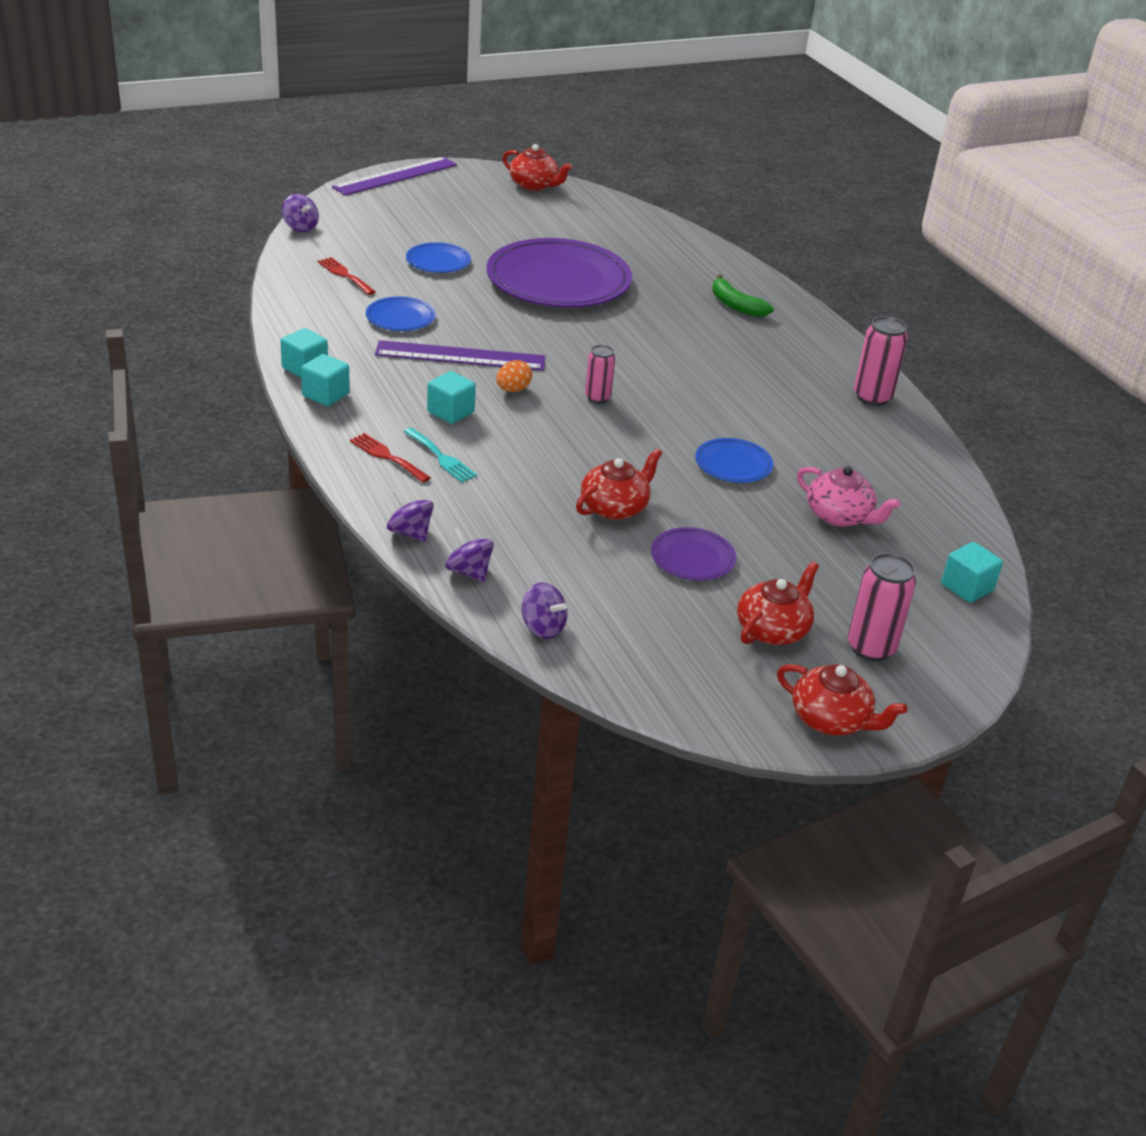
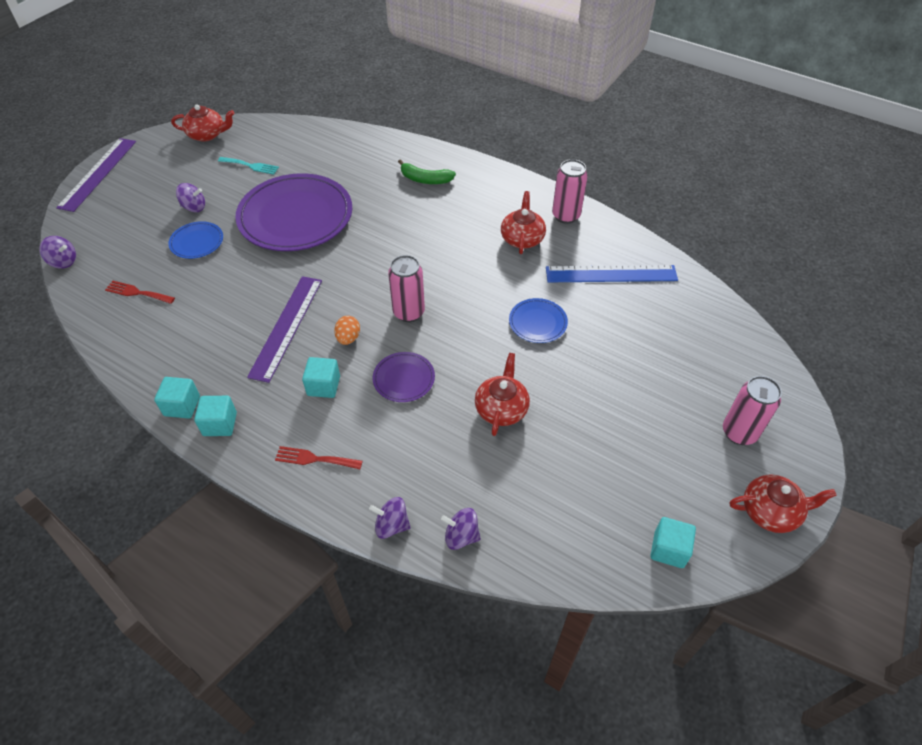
camera: 30 degrees left, 15 degrees up
blue plate [366,296,436,331] -> none
purple ruler [375,340,546,371] -> purple ruler turned 45 degrees counterclockwise [247,276,322,383]
turquoise fork [404,428,477,482] -> turquoise fork moved to [218,157,279,175]
purple spinning top [522,582,568,639] -> purple spinning top moved to [176,183,205,212]
pink can [585,345,615,403] -> pink can [388,255,425,322], size x1.56
purple plate [651,527,736,581] -> purple plate moved to [373,352,435,402]
red teapot [737,562,819,645] -> red teapot moved to [501,191,546,254]
pink teapot [797,466,900,527] -> none
turquoise cube [941,542,1003,603] -> turquoise cube moved to [650,517,696,568]
none -> blue ruler [546,265,678,282]

